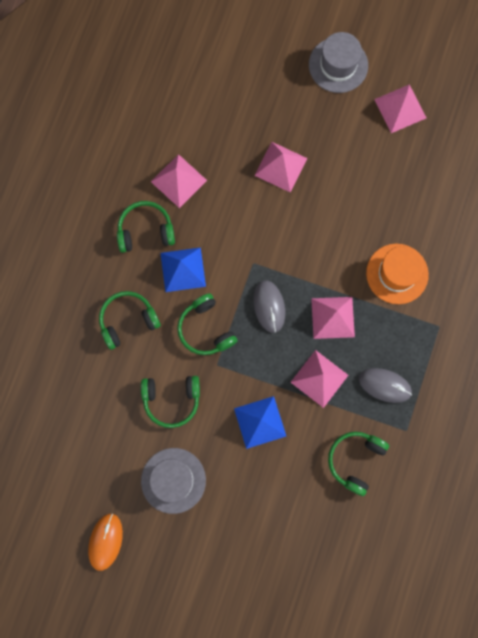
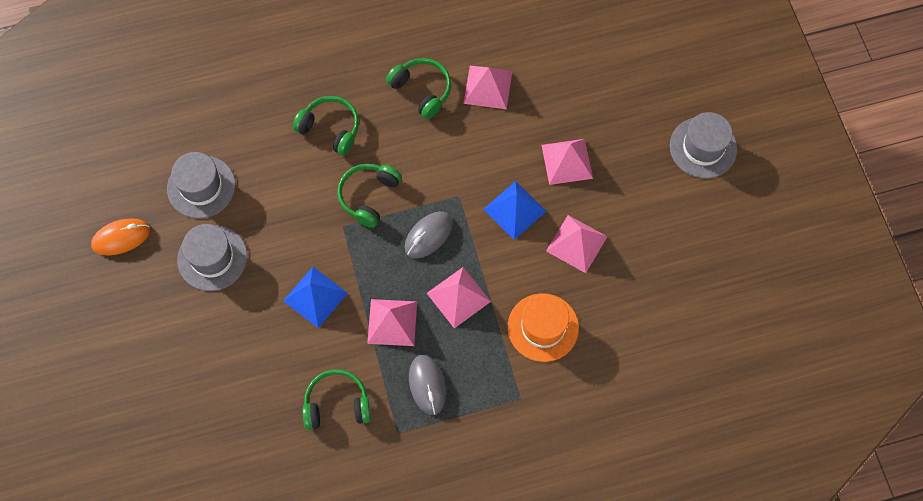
camera: 55 degrees right, 10 degrees down
green headphones [141,376,200,428] -> none
blue pyramid [160,247,206,292] -> blue pyramid moved to [483,181,546,240]
pink pyramid [374,85,426,133] -> pink pyramid moved to [546,215,608,273]
none -> grey hat [167,152,235,219]

